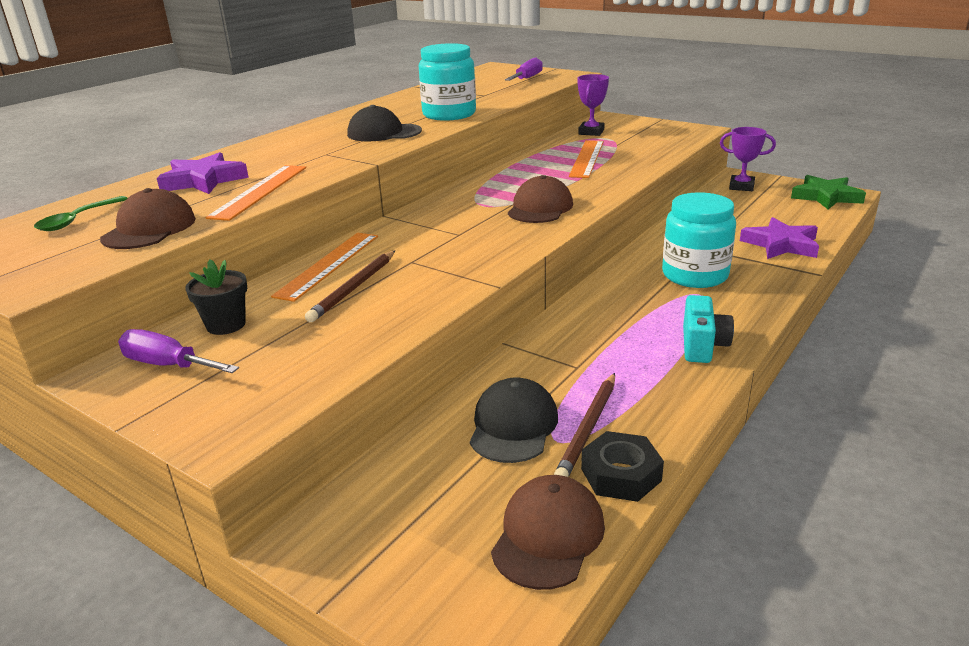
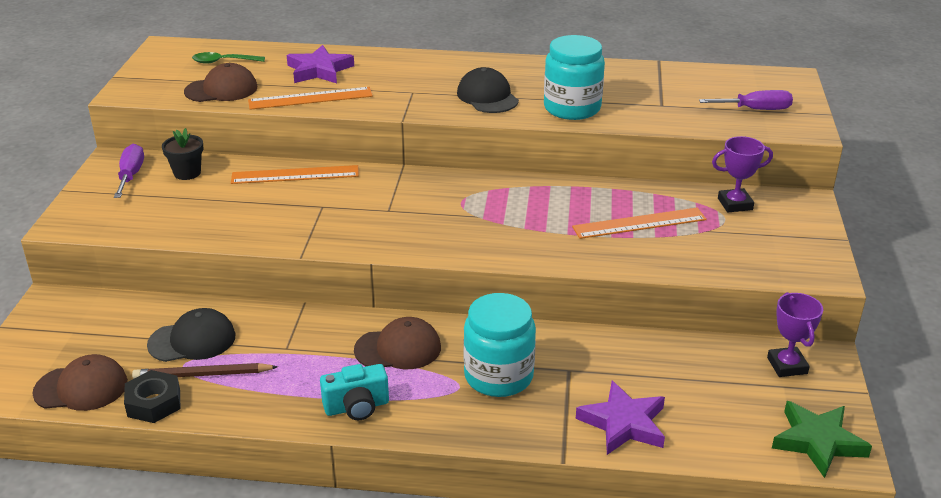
camera: 60 degrees right, 5 degrees up
brown pencil [305,250,395,322] -> none
brown cap [508,175,573,223] -> brown cap moved to [354,317,441,369]

